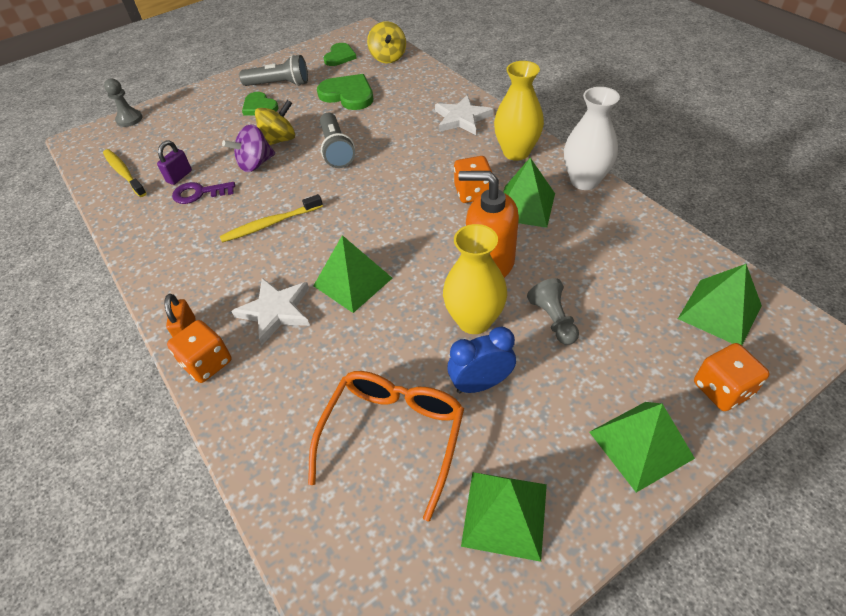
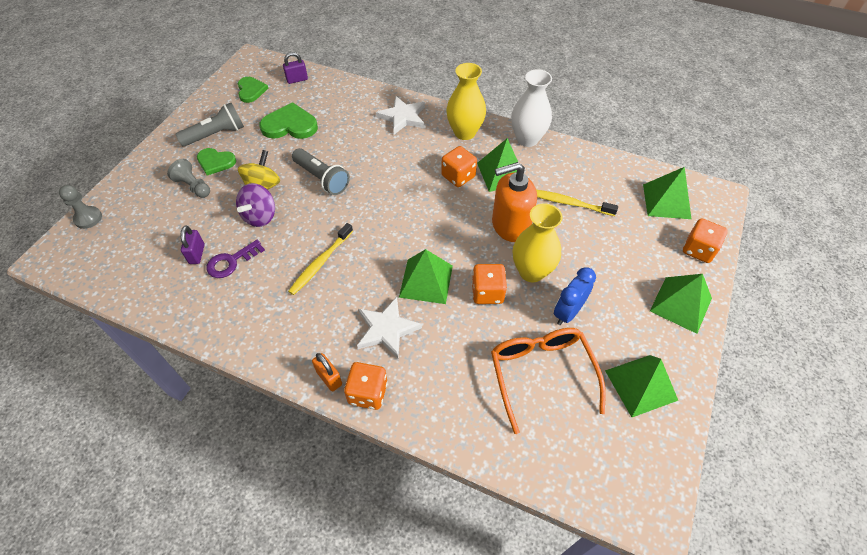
camera: 35 degrees left, 5 degrees up
yellow toothbrush [103,149,147,197] -> yellow toothbrush moved to [536,190,618,216]
yellow spinning top [367,21,406,63] -> purple padlock [283,52,308,84]
grey pawn [527,278,579,345] -> grey pawn moved to [167,159,210,198]
none -> orange dice [472,264,507,304]

